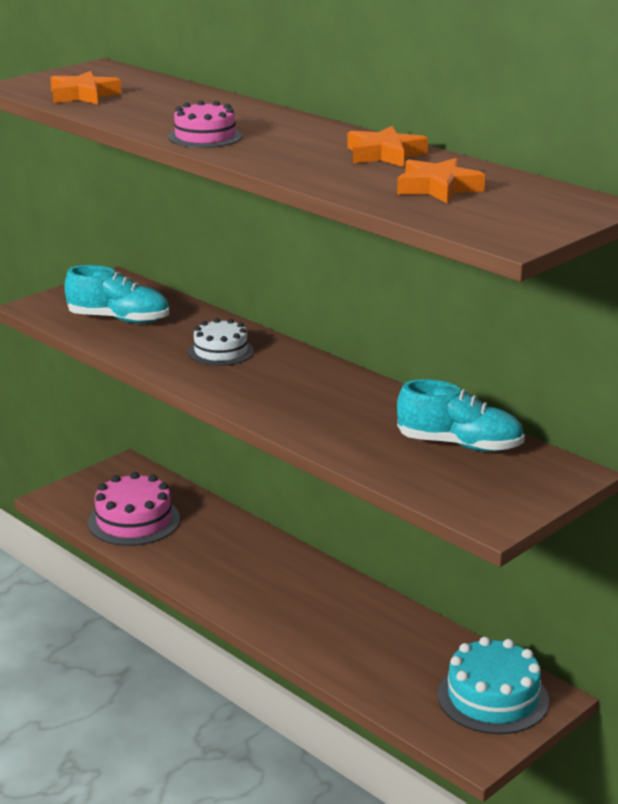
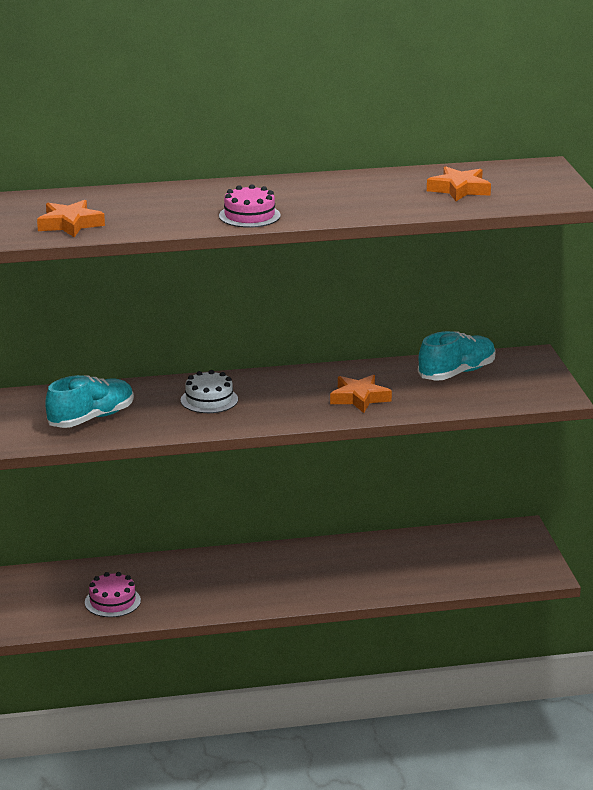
camera: 55 degrees left, 0 degrees up
pink cake [88,472,180,546] -> pink cake [85,572,141,617], size x0.64
orange star [347,126,428,167] -> orange star moved to [330,374,392,413]
turquoise cake [437,637,549,734] -> none

